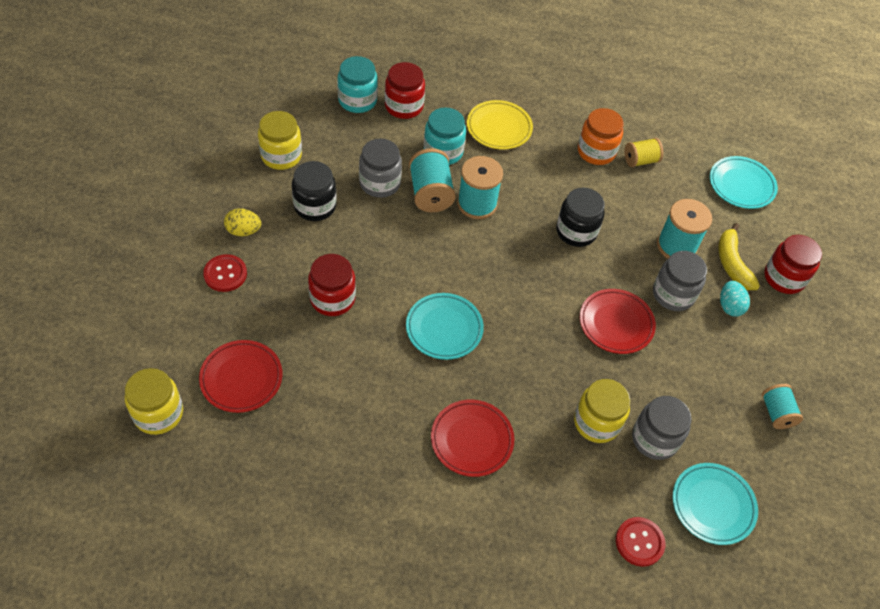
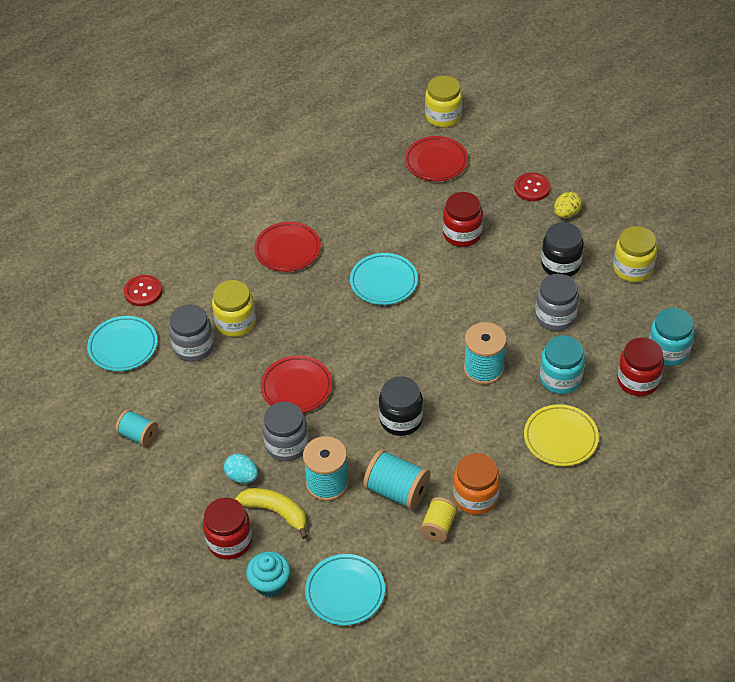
camera: 135 degrees right, 5 degrees down
turquoise spool [409,148,456,212] -> turquoise spool moved to [363,449,430,510]
none -> turquoise cupcake [246,551,290,597]

